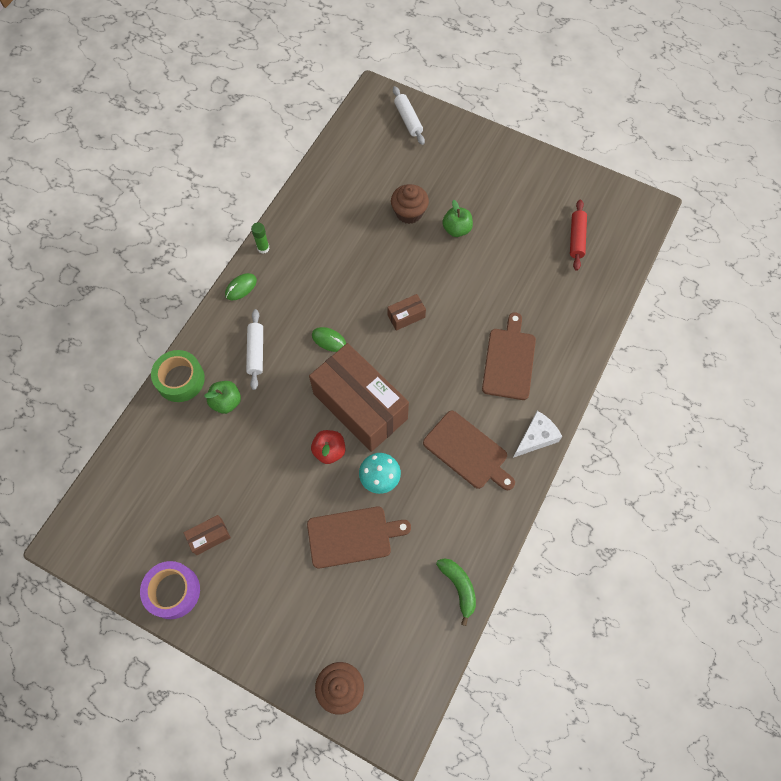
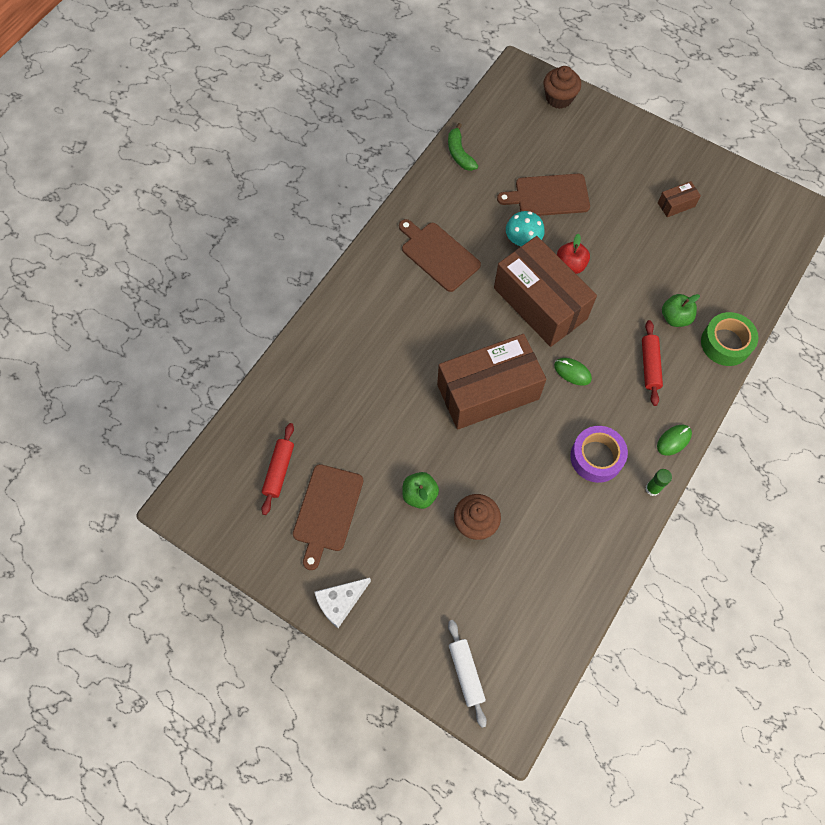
camera: 175 degrees left, 0 degrees up
purple tape [140,561,200,619] -> purple tape moved to [570,426,628,483]
white rolling pin [246,309,263,390] -> red rolling pin [642,320,663,406]
brown box [388,294,426,331] -> brown box [437,334,546,430], size x2.49
brown cutting board [482,312,536,400] -> brown cutting board moved to [293,464,364,570]
white cheese [513,411,562,458] -> white cheese moved to [314,578,371,628]

